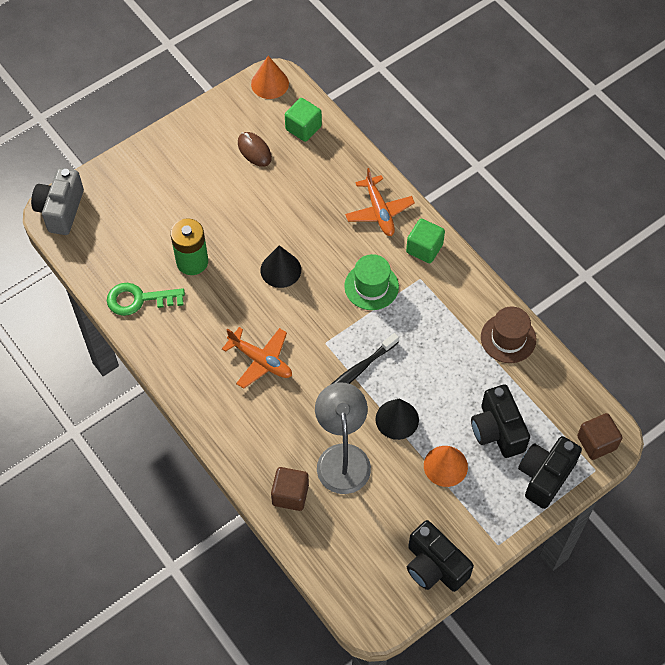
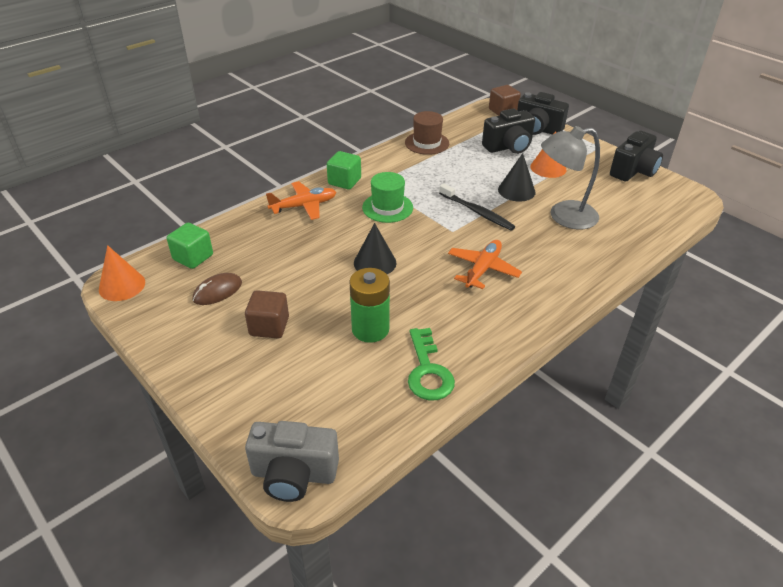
camera: 95 degrees left, 20 degrees down
brown cube [271,467,309,511] -> brown cube moved to [245,290,289,338]

